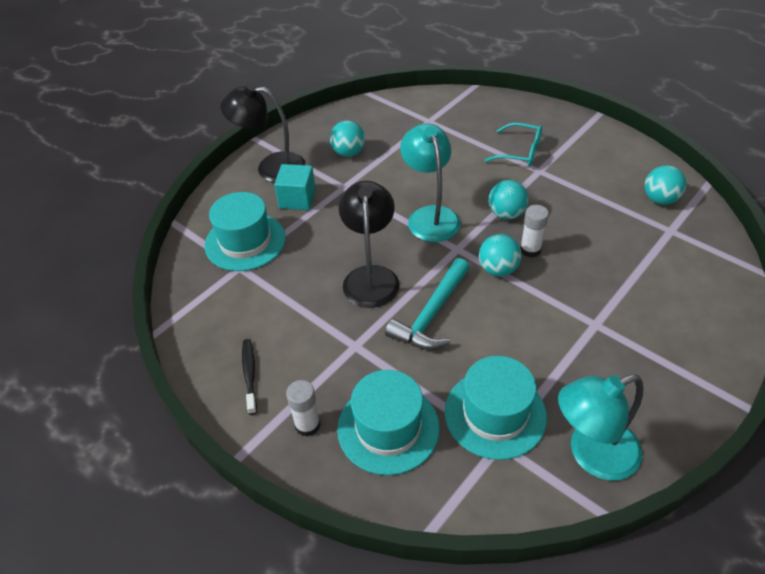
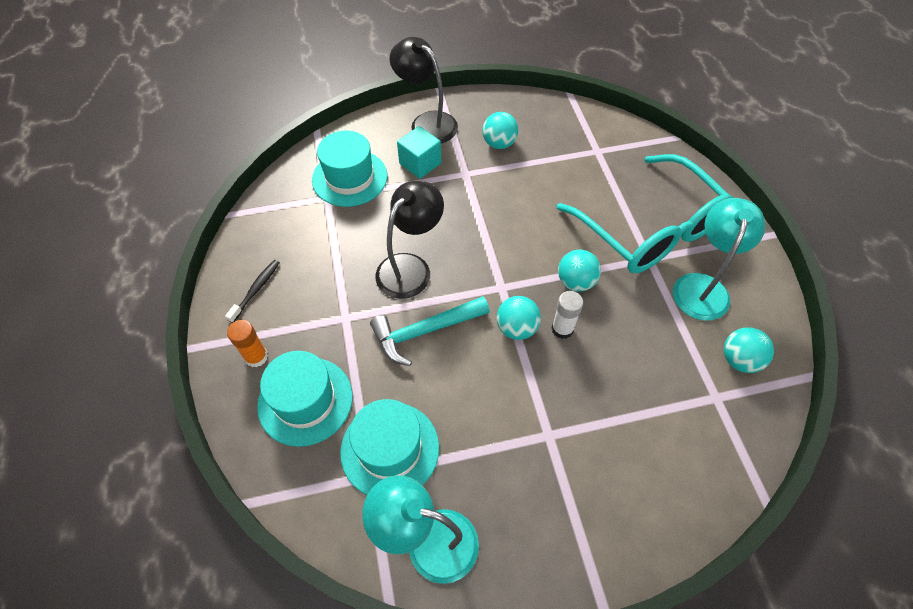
camera: 35 degrees right, 10 degrees up
white glue stick [286,380,321,437] -> orange glue stick [227,320,268,367]
turquoise lamp [400,123,461,242] -> turquoise lamp moved to [673,198,765,321]
turquoise glasses [485,122,542,166] -> turquoise glasses [556,154,733,273], size x2.19

